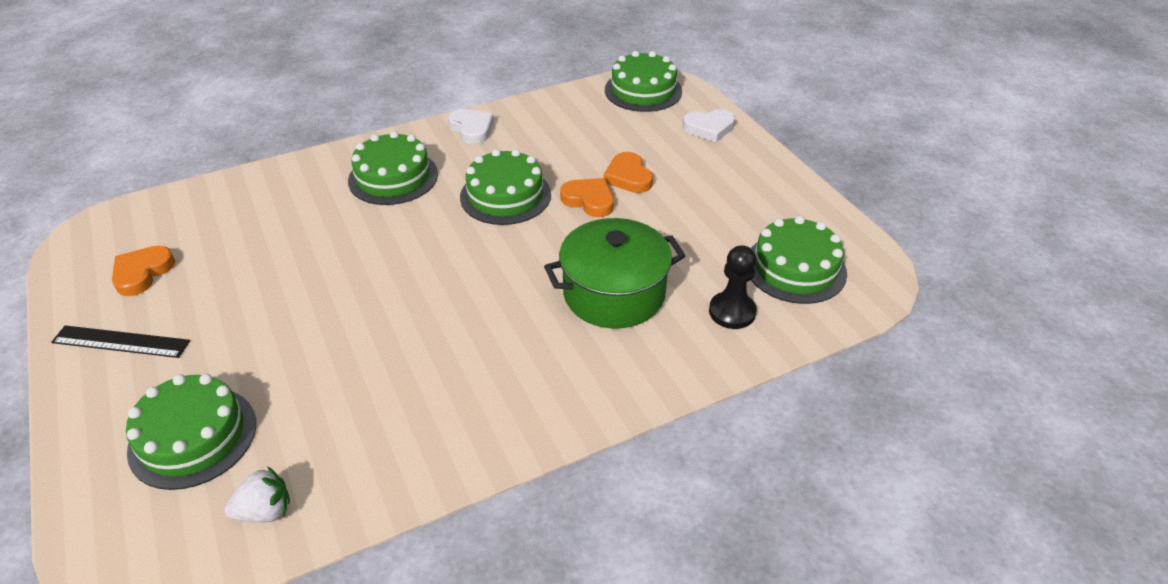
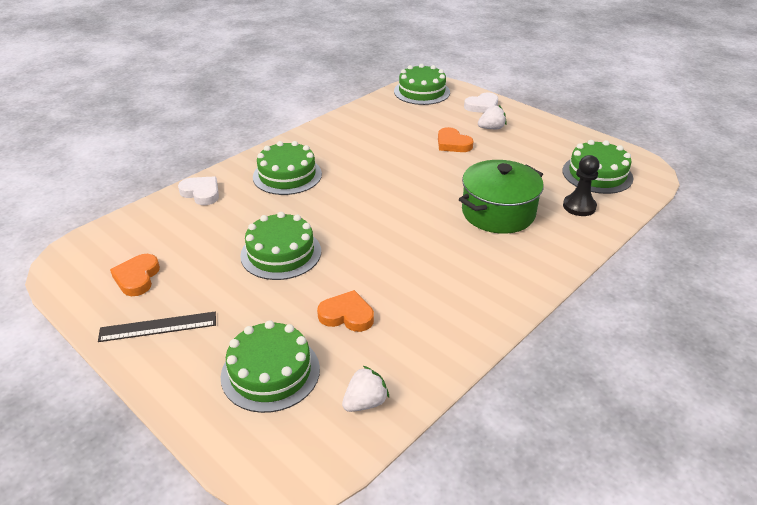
camera: 20 degrees left, 5 degrees down
white heart [448,109,494,144] -> white heart moved to [178,176,219,205]
green cake [460,149,551,225] -> green cake moved to [240,212,321,280]
orange heart [560,178,614,217] -> orange heart moved to [317,290,374,332]
none -> white strawberry [478,105,507,129]

